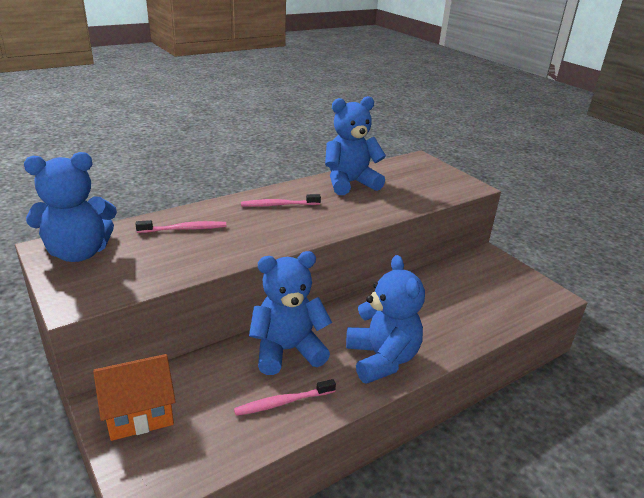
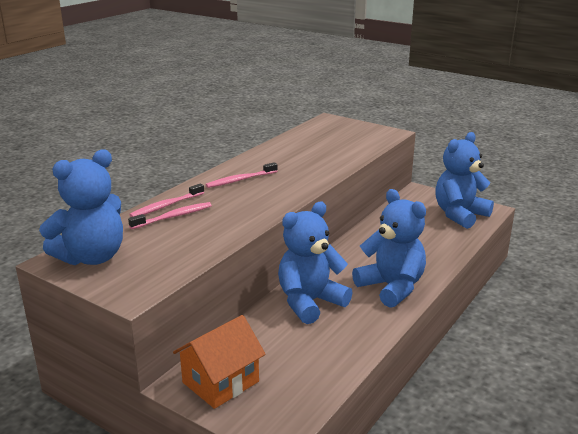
camera: 20 degrees left, 5 degrees down
pink toothbrush [234,379,336,416] -> pink toothbrush moved to [129,183,204,217]
blue teddy bear [325,96,386,195] -> blue teddy bear moved to [435,132,494,229]

